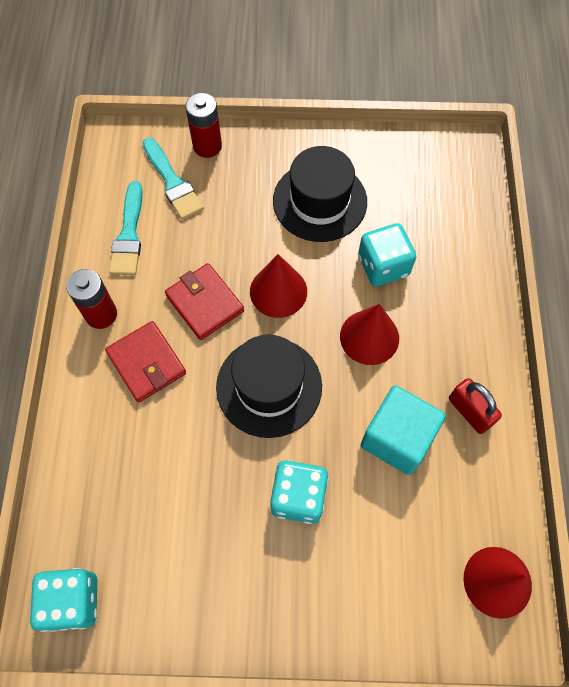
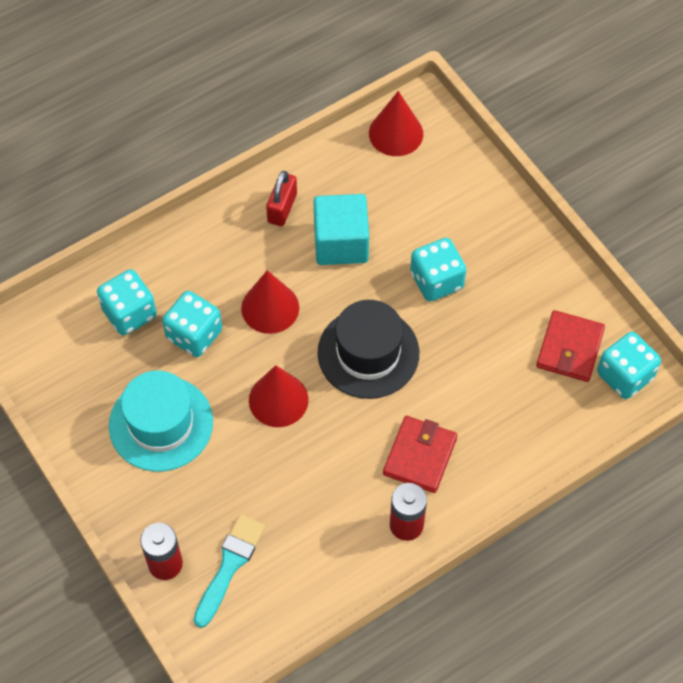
camera: 125 degrees left, 5 degrees down
turquoise brush [109,181,142,275] -> none
red wallet [165,263,244,340] -> red wallet moved to [536,310,605,382]
black hat [273,146,367,242] -> turquoise hat [109,371,213,472]
none -> turquoise dice [97,269,157,336]

